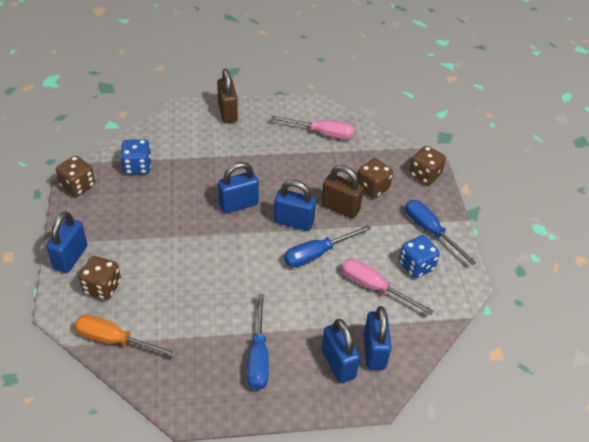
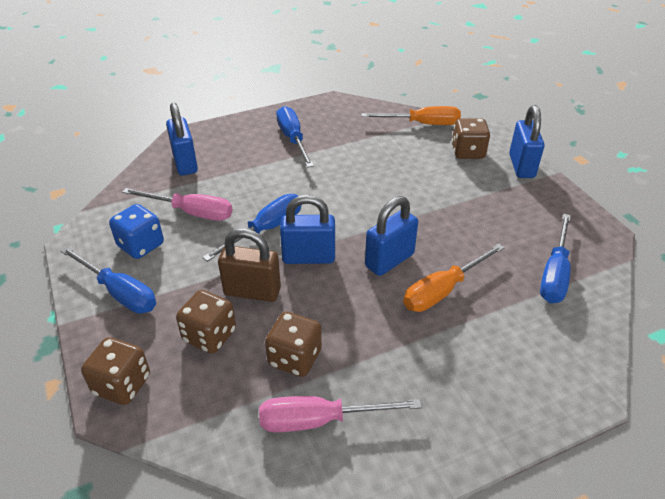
camera: 165 degrees right, 5 degrees down
brown dice [56,156,95,196] -> brown dice moved to [265,312,322,377]
blue dice [120,139,152,174] -> blue screwdriver [540,214,571,303]
brown padlock [217,69,238,123] -> none
blue padlock [322,319,360,383] -> none
none -> orange screwdriver [403,244,505,312]

